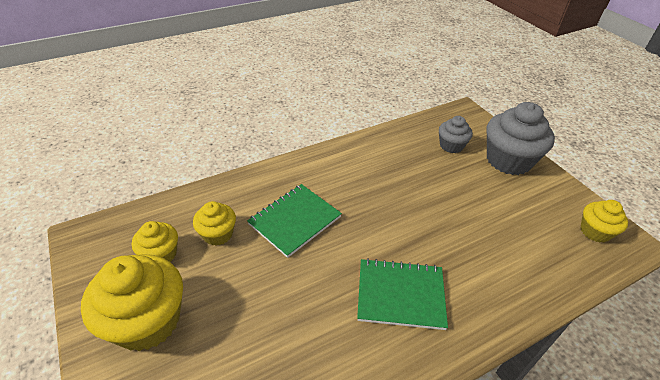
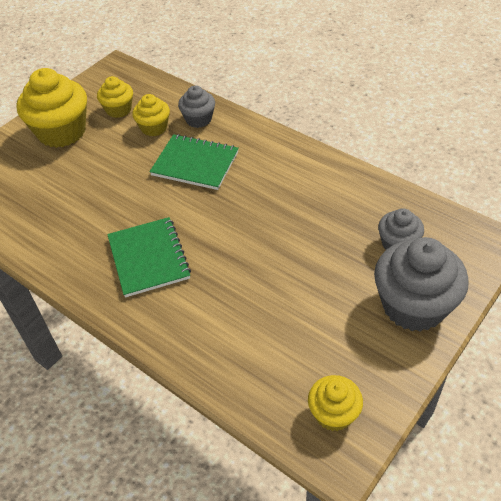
camera: 70 degrees right, 5 degrees up
none -> grey cupcake [178,86,215,128]

